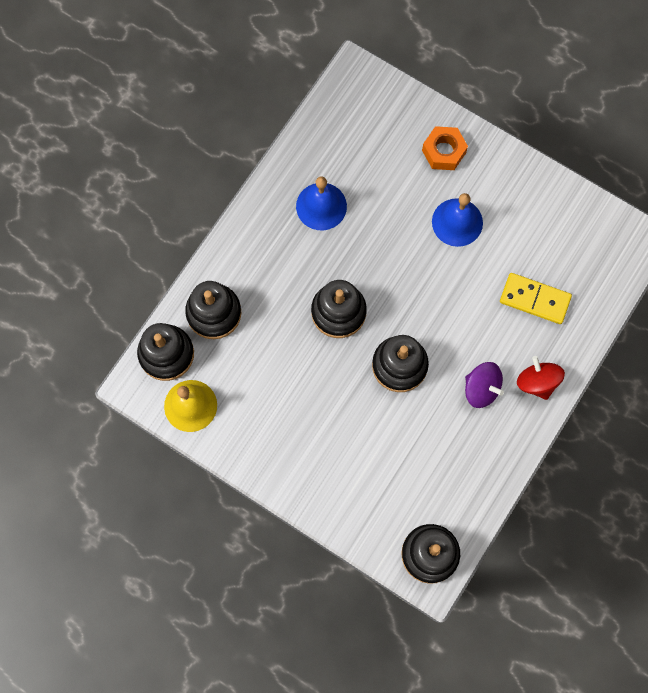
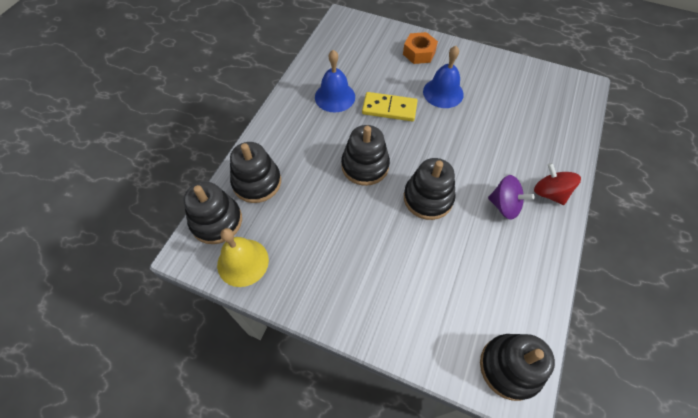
camera: 10 degrees left, 15 degrees down
yellow domino [500,273,572,324] -> yellow domino moved to [362,92,417,121]

